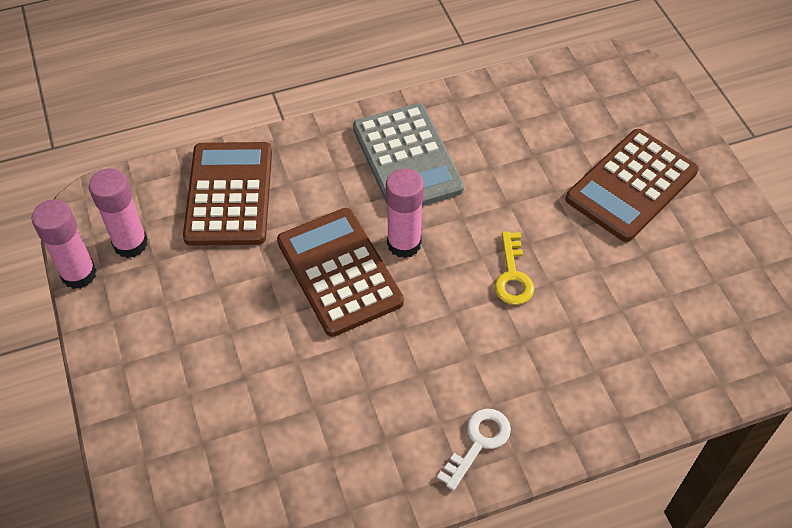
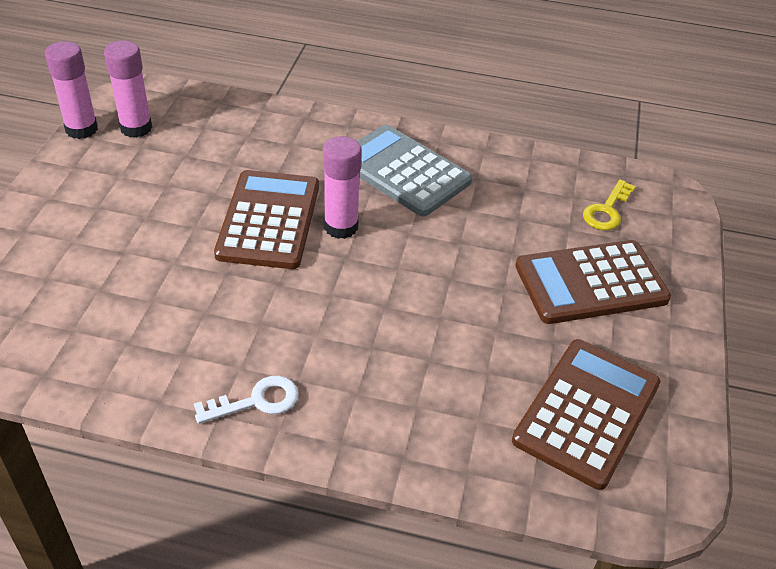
camera: 30 degrees right, 10 degrees down
brown calculator [183,142,272,246] -> brown calculator moved to [512,339,661,490]
grey calculator [353,103,464,206] -> grey calculator turned 120 degrees clockwise [357,125,472,216]
yellow key [494,231,534,305] -> yellow key moved to [583,180,635,230]

